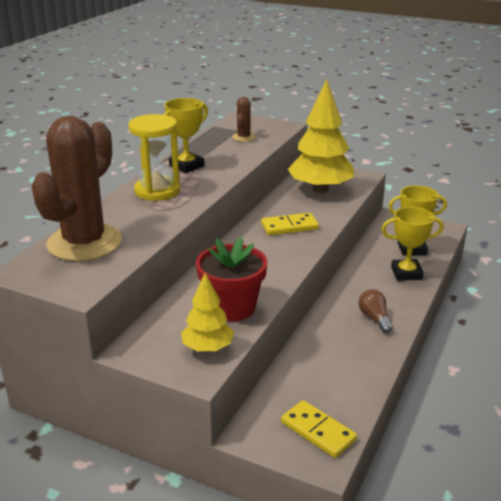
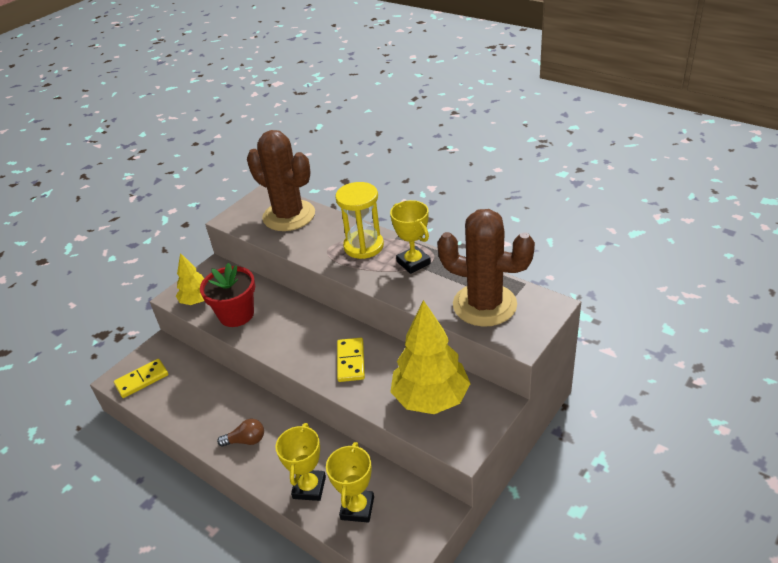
camera: 105 degrees right, 10 degrees up
brown cactus [232,97,256,142] -> brown cactus [437,209,535,327], size x2.34

